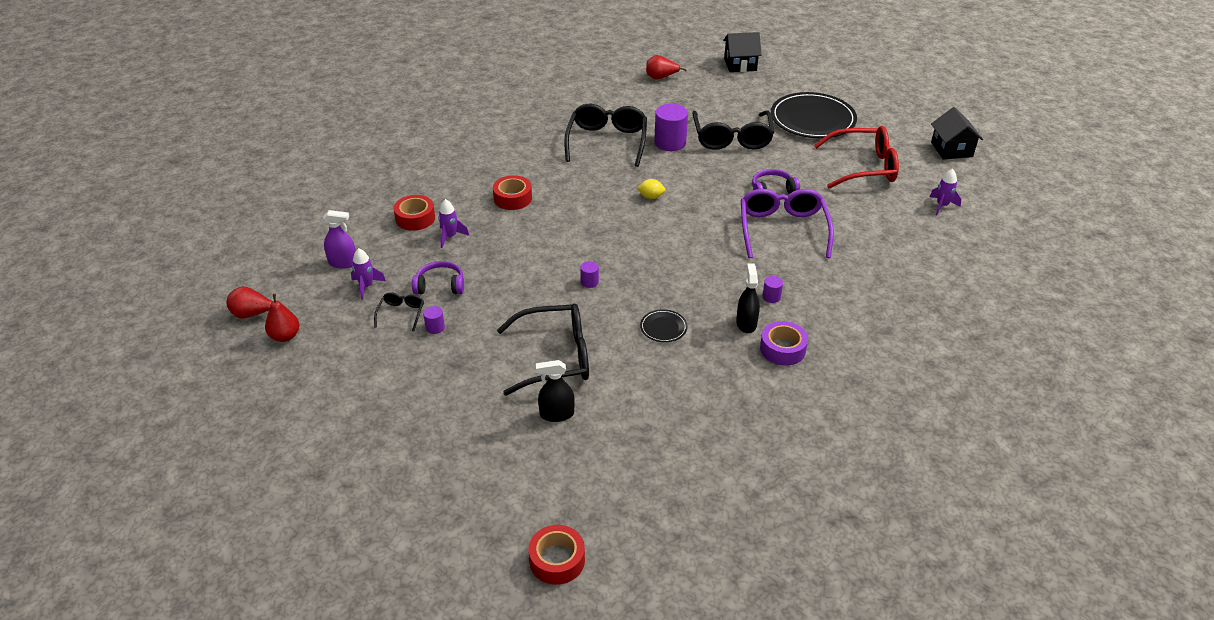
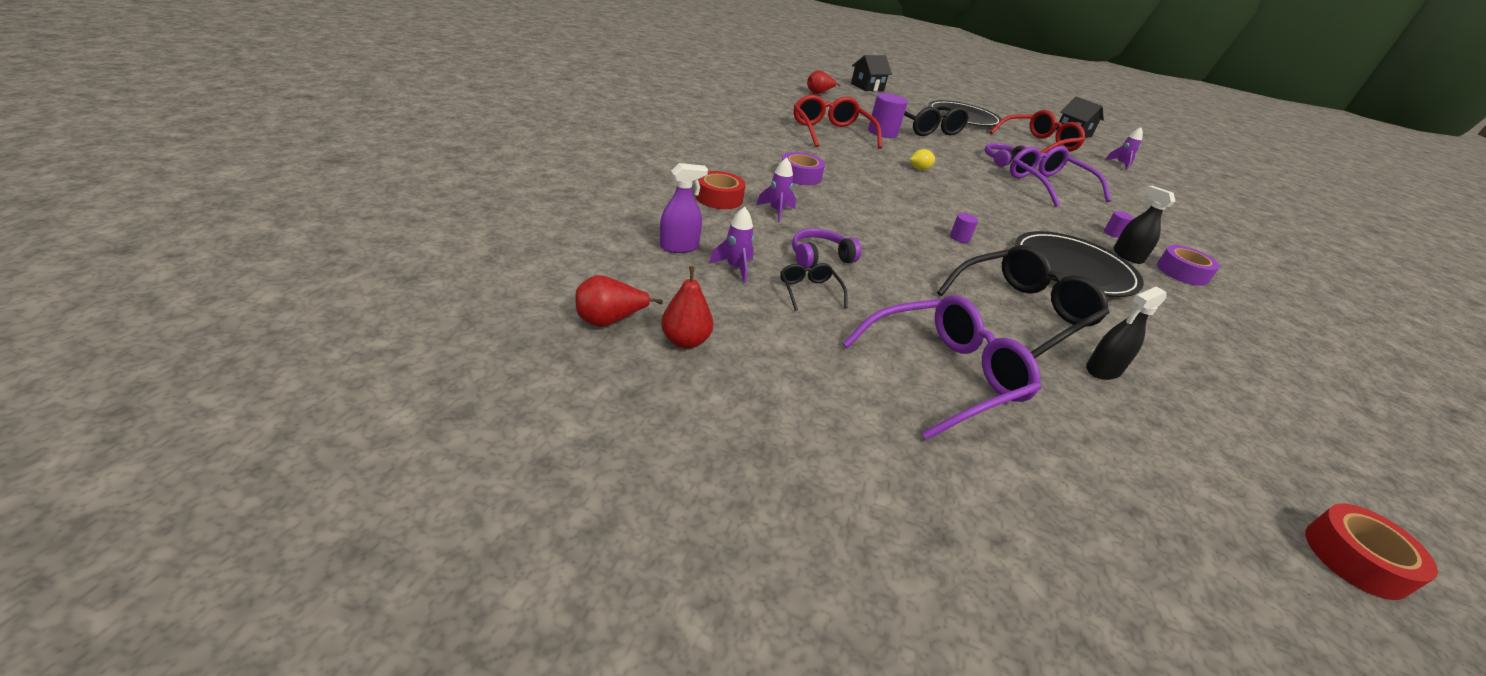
camera: 30 degrees left, 5 degrees down
purple cylinder [423,306,445,334] -> none
red tape [493,175,532,210] -> purple tape [782,152,825,185]
black glasses [564,104,647,167] -> red glasses [794,95,882,149]
black plate [640,309,688,342] -> black plate [1015,231,1144,297], size x2.32
none -> purple glasses [843,295,1041,440]

